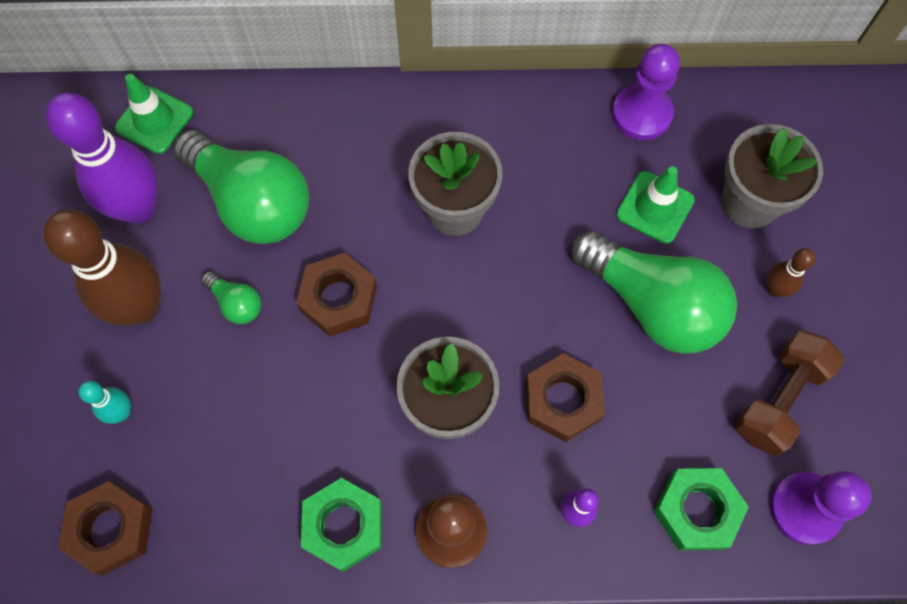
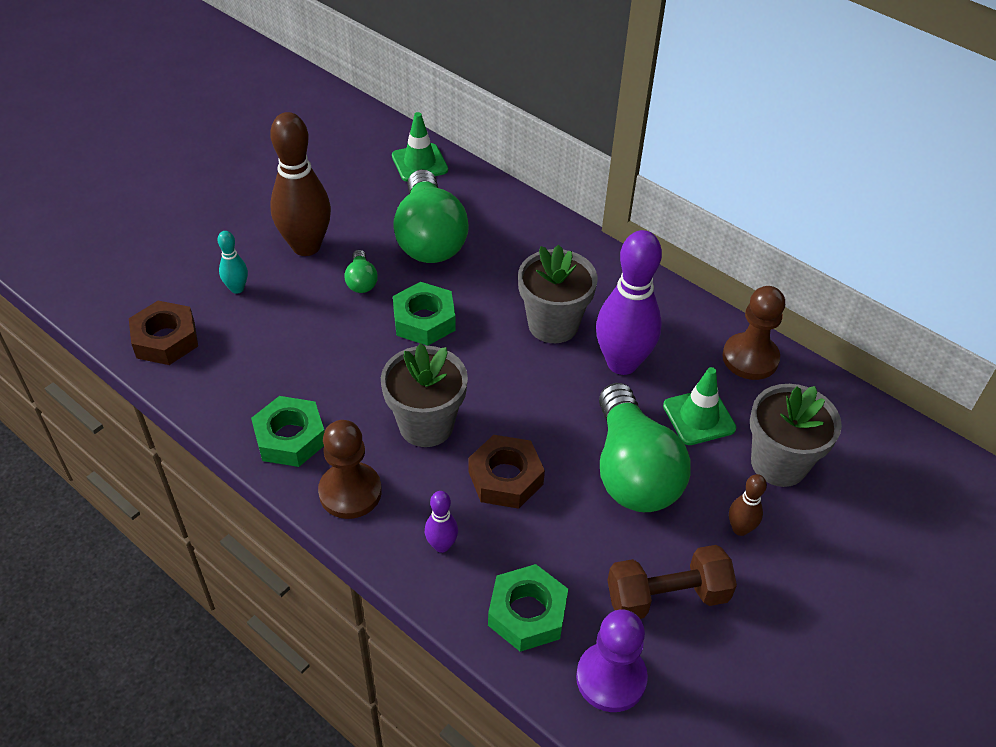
camera: 40 degrees right, 20 degrees down
purple bowling pin [46,93,158,223] -> purple bowling pin moved to [596,230,662,375]
brown nut [296,253,377,336] -> green nut [393,282,456,346]
purple pawn [612,44,680,140] -> brown pawn [722,286,785,380]

